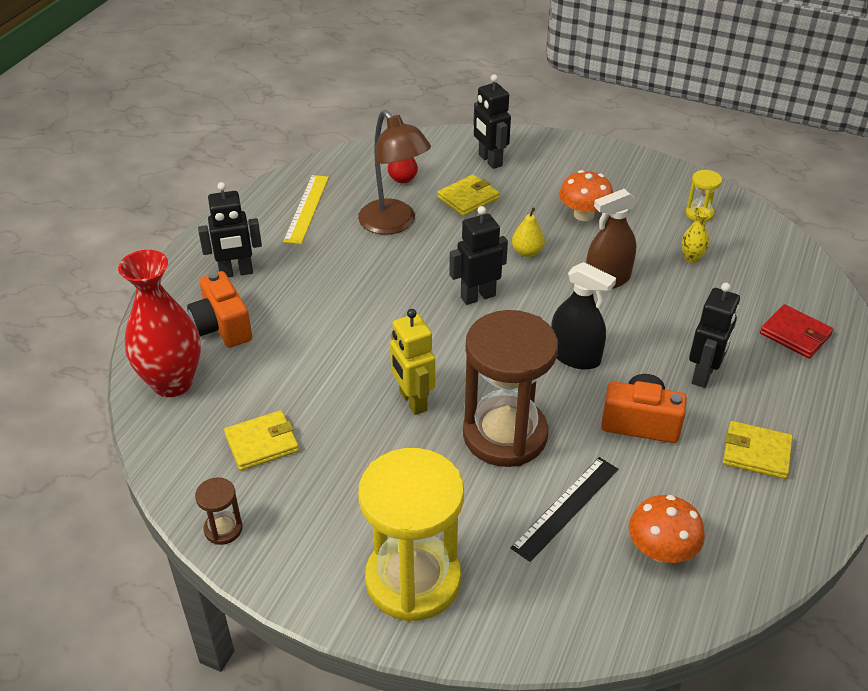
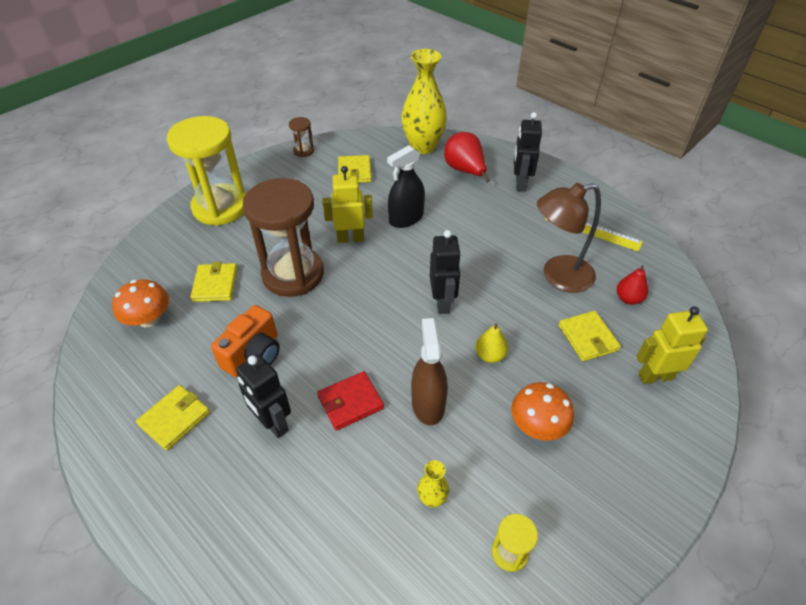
camera: 110 degrees right, 5 degrees up
red vase [118,250,201,397] -> yellow vase [401,49,447,154]
orange camera [187,271,252,348] -> red pear [444,132,490,182]
black robot [473,74,511,169] -> yellow robot [637,306,708,384]
black ruler [511,457,618,562] -> yellow wallet [190,262,237,302]
black spray bottle [551,262,616,370] -> black spray bottle moved to [387,145,425,228]
red wallet [760,304,834,359] -> red wallet moved to [317,371,384,431]

